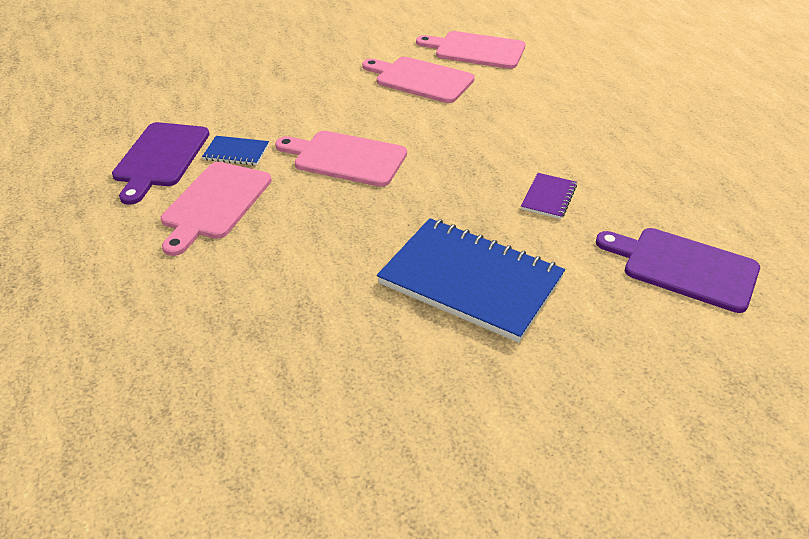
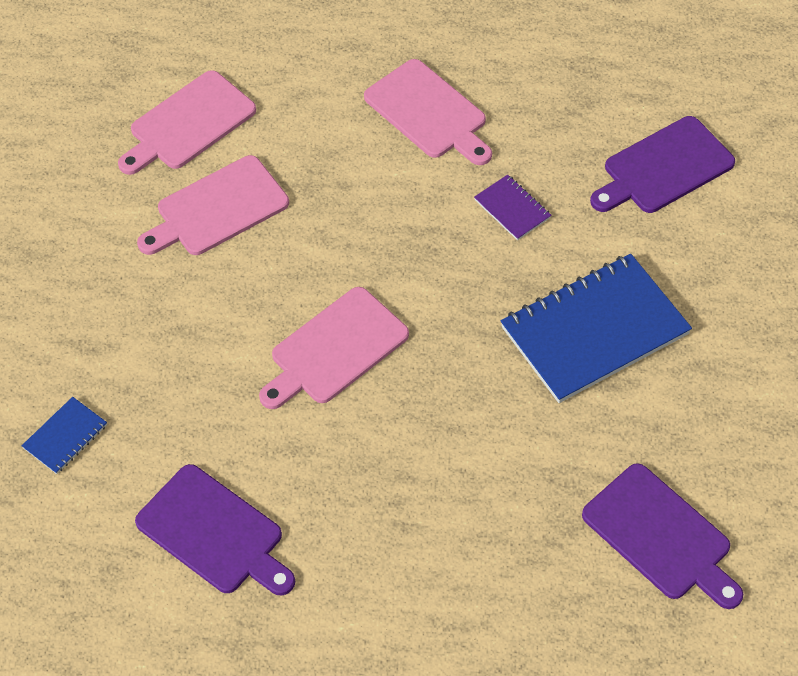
camera: 60 degrees left, 15 degrees up
pink cutting board [161,162,272,256] -> pink cutting board moved to [364,59,492,165]
blue notebook [202,136,269,165] -> blue notebook moved to [22,397,107,474]
none -> purple cutting board [582,463,743,609]

